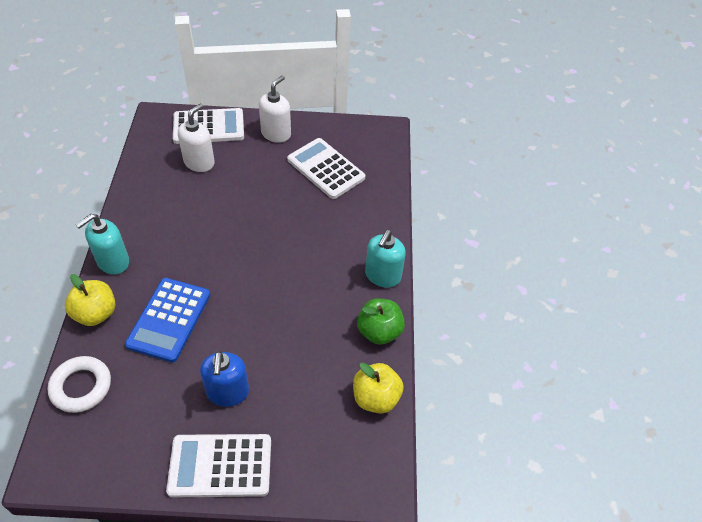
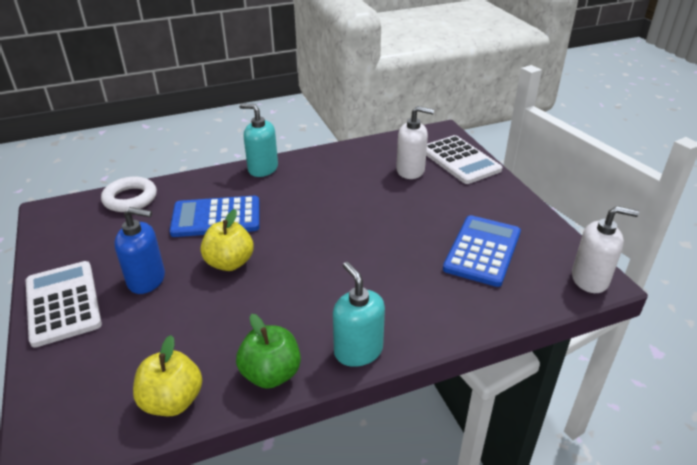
camera: 70 degrees right, 15 degrees down
yellow apple [65,274,115,326] -> yellow apple moved to [200,209,254,271]
blue soap dispenser [200,351,249,407] -> blue soap dispenser turned 150 degrees counterclockwise [114,207,165,294]
white soap dispenser [259,75,291,143] -> white soap dispenser moved to [572,206,639,293]
white calculator [287,138,365,199] -> blue calculator [443,215,521,287]
turquoise soap dispenser [365,230,406,288] -> turquoise soap dispenser turned 60 degrees clockwise [333,262,385,367]

